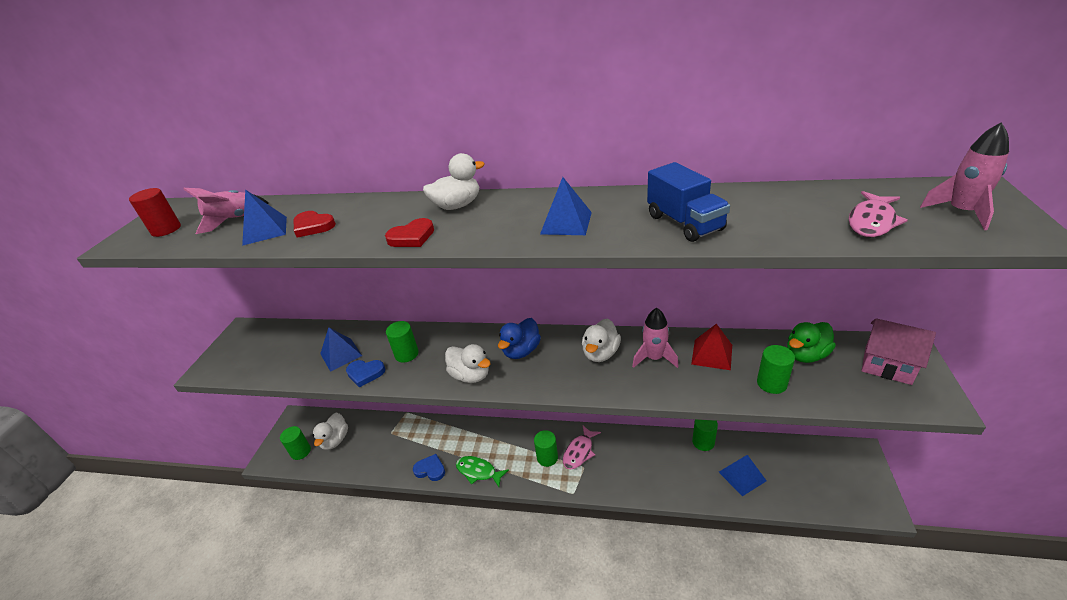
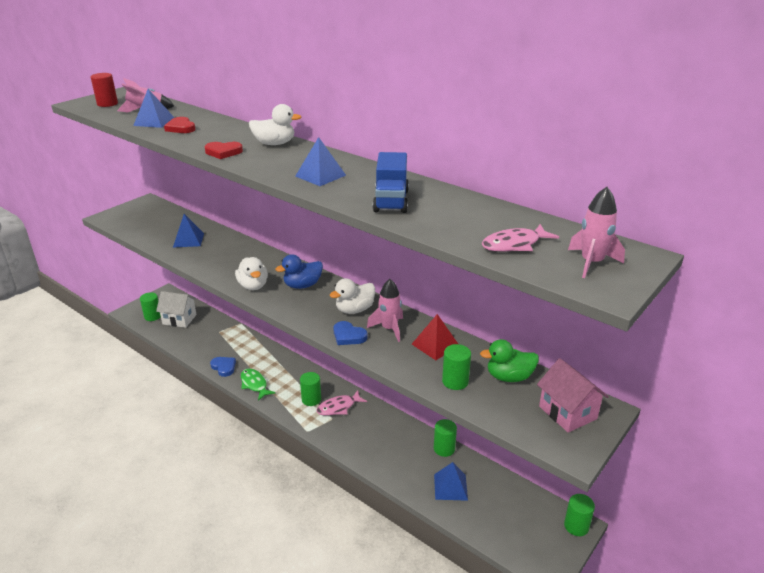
camera: 25 degrees right, 5 degrees down
white duck [313,412,348,450] -> white house [156,291,197,328]
blue heart [346,360,385,387] -> blue heart moved to [333,321,367,345]
green cylinder [386,321,419,363] -> green cylinder moved to [564,494,595,536]

